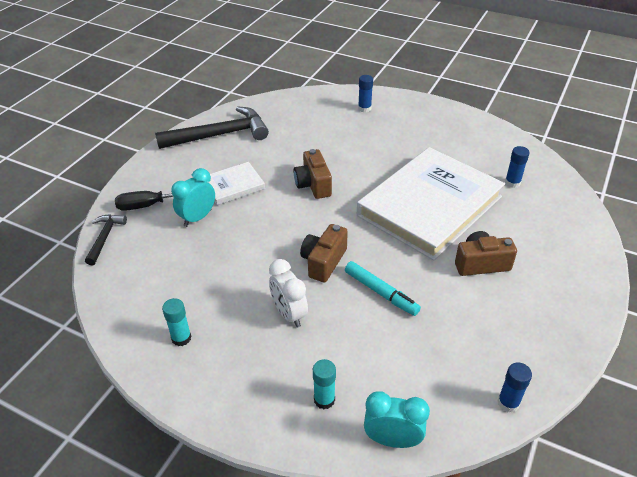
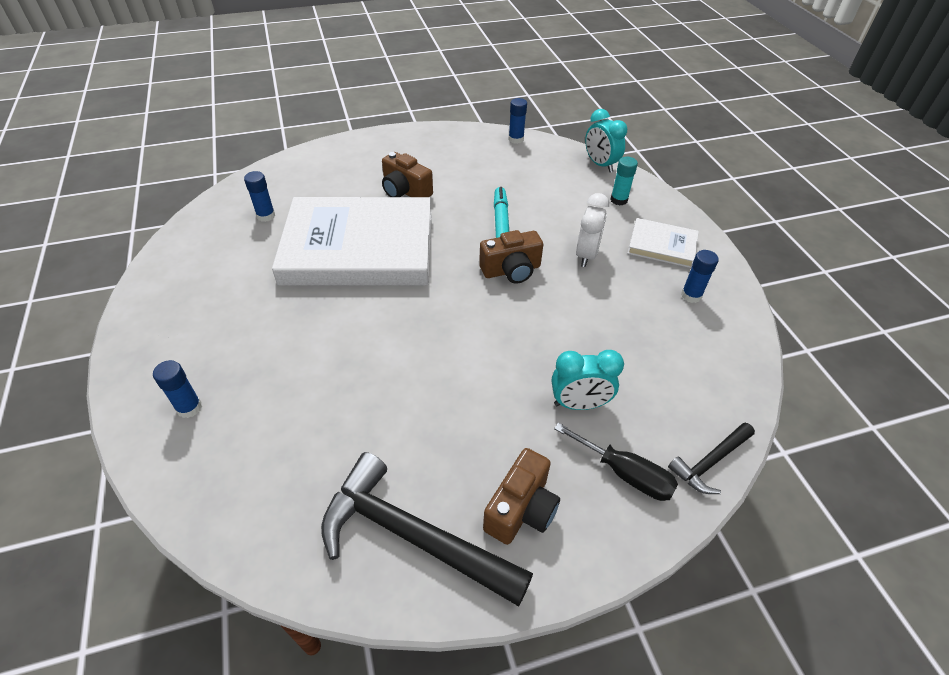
camera: 135 degrees left, 5 degrees up
turquoise glue stick [162,298,191,346] -> blue glue stick [681,250,719,303]
white book [208,162,265,205] -> white book moved to [627,218,699,268]
brown camera [294,149,332,199] -> brown camera moved to [483,448,560,545]

